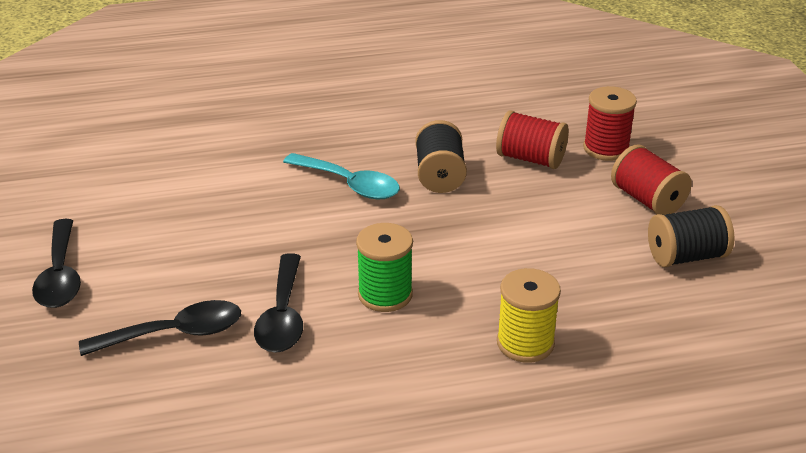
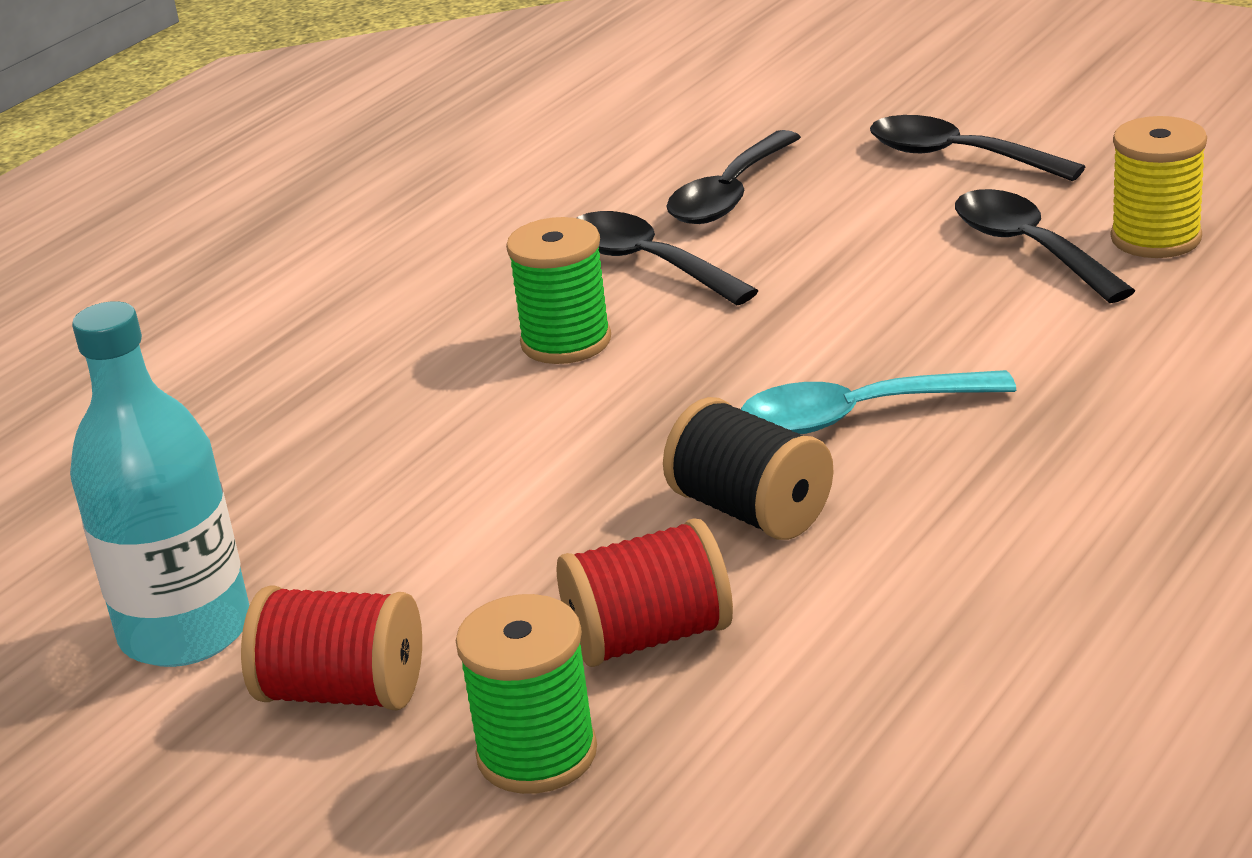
camera: 140 degrees right, 5 degrees down
yellow spool [497,268,561,363] -> yellow spool moved to [1111,116,1207,258]
red spool [583,86,637,161] -> green spool [455,594,597,794]
black spool [648,205,735,267] -> turquoise bottle [70,301,250,667]
none -> black spoon [955,189,1136,303]

